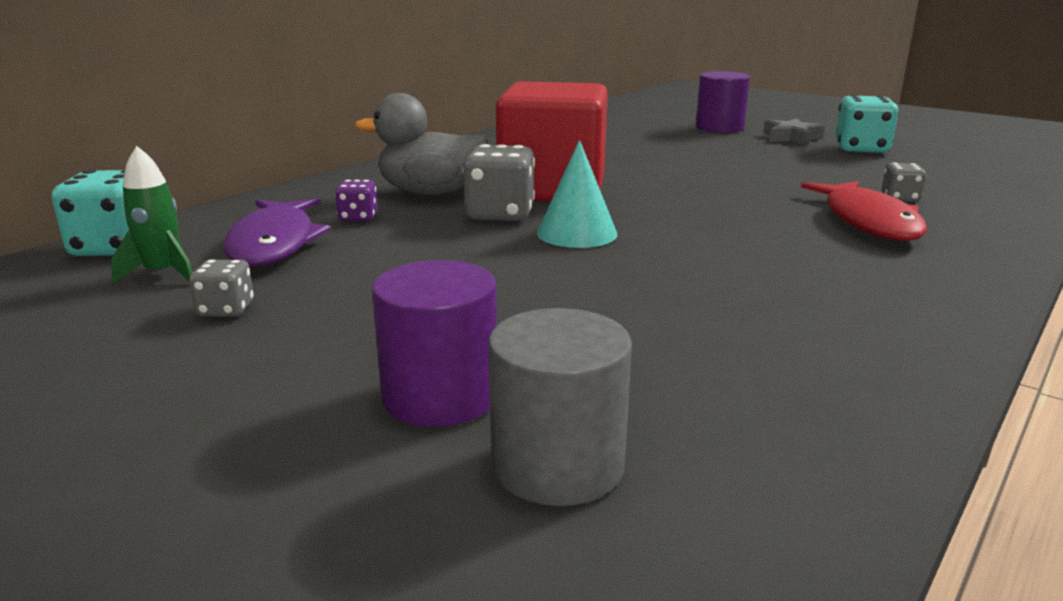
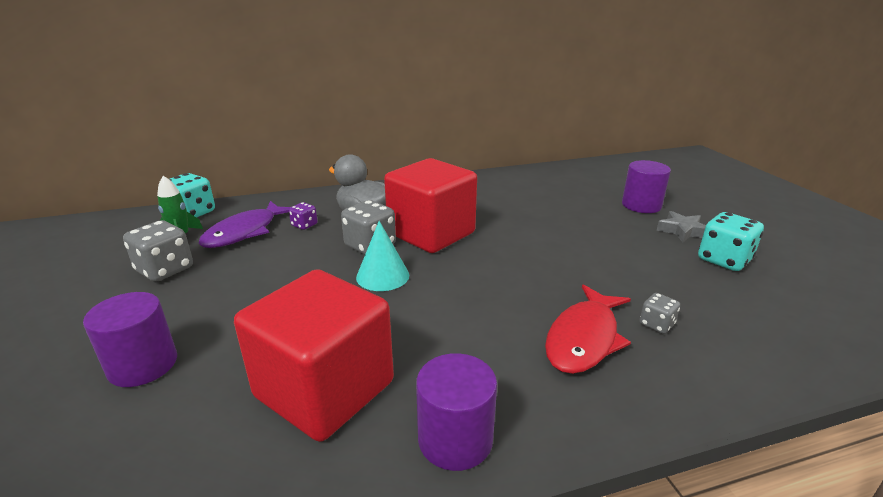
camera: 35 degrees right, 5 degrees up
grey dice [189,260,254,317] -> grey dice [123,220,193,282], size x1.84
grey cylinder [488,308,632,506] -> none
none -> red cube [234,269,394,442]
none -> purple cylinder [416,353,497,471]

